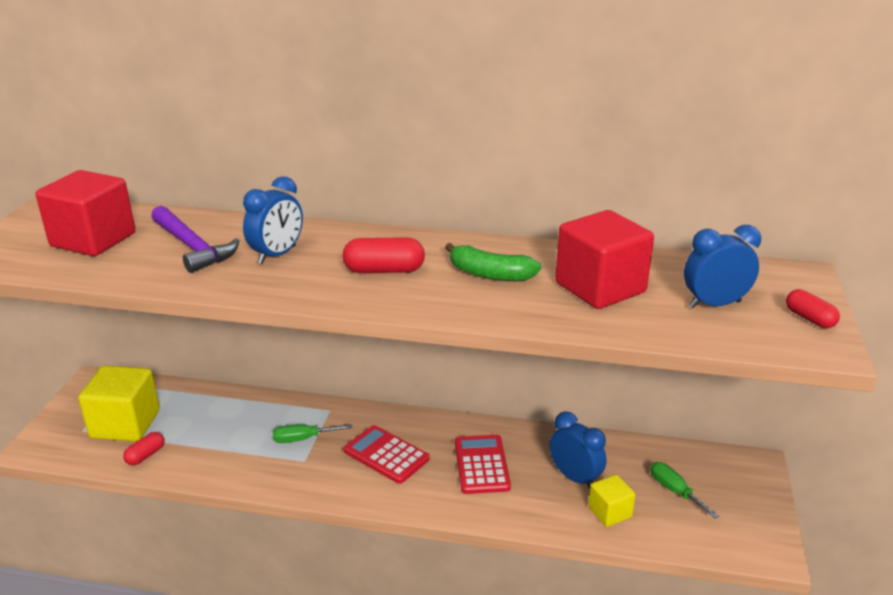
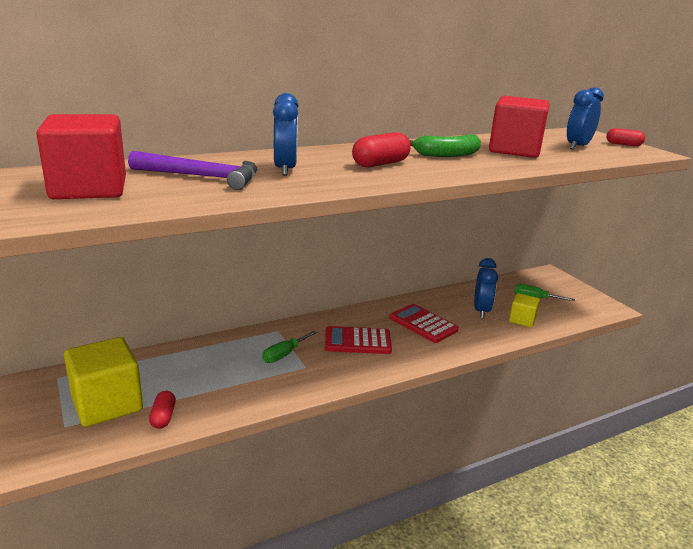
camera: 40 degrees left, 5 degrees down
blue clock [550,411,606,488] -> blue clock turned 90 degrees clockwise [474,258,498,318]

